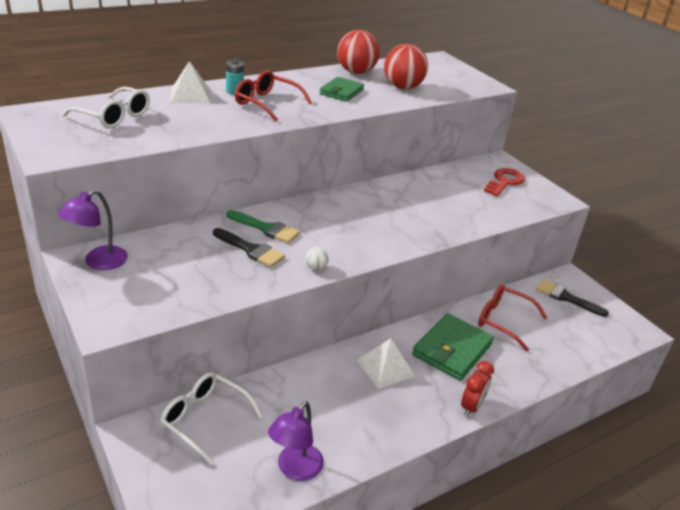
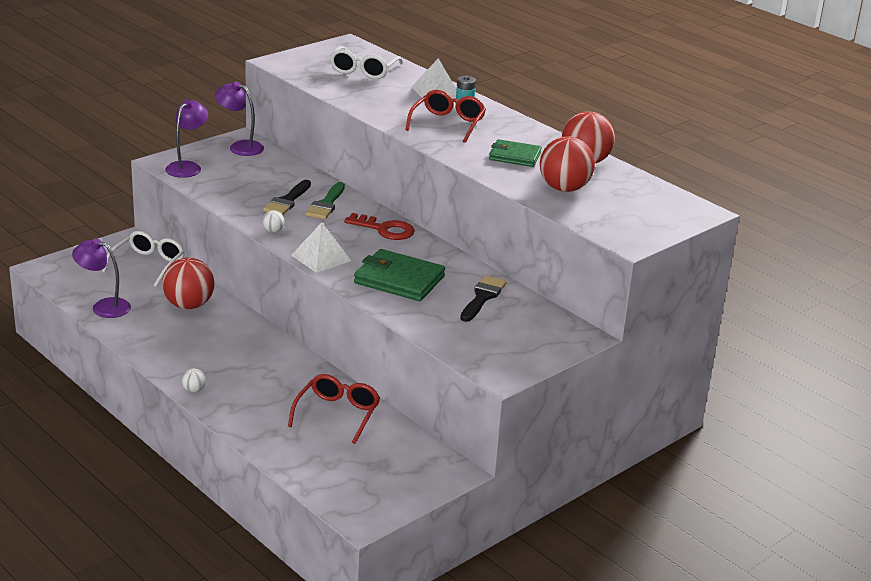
camera: 80 degrees right, 5 degrees down
white pyramid [357,338,415,389] -> white pyramid moved to [291,222,351,273]
green wallet [412,313,494,381] -> green wallet moved to [354,249,445,301]
red clock [461,361,494,417] -> white ball [182,369,206,392]
red key [484,168,525,197] -> red key moved to [344,213,415,240]
black brush [536,279,609,317] -> black brush moved to [460,276,507,322]
none -> red ball [162,257,215,309]
none -> purple lamp [165,99,208,178]

